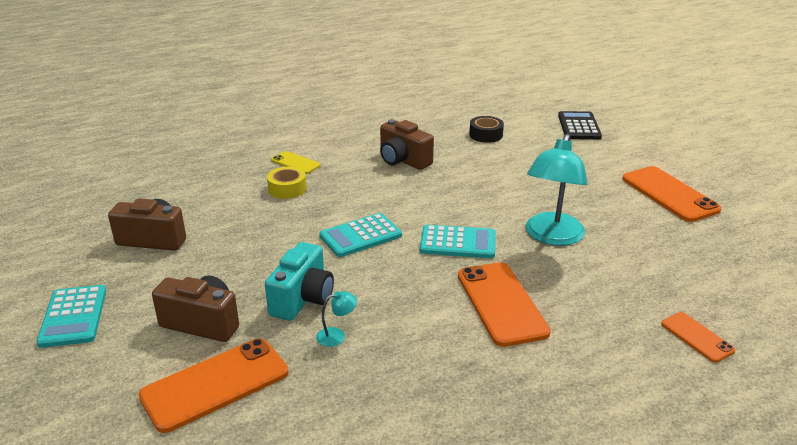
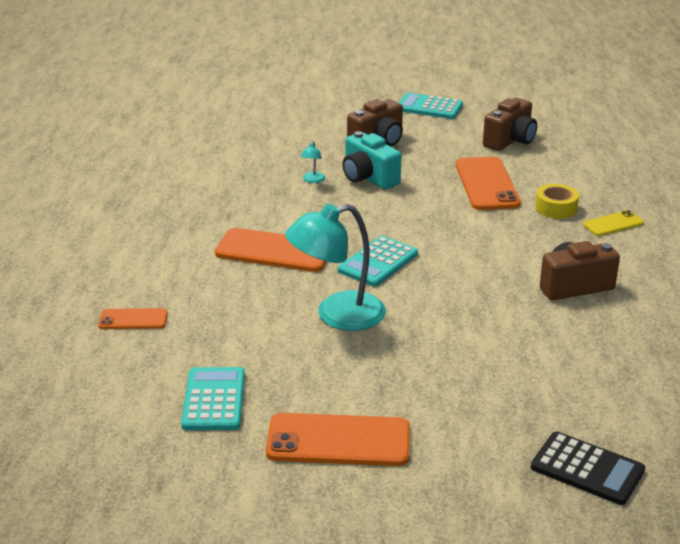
camera: 120 degrees right, 0 degrees up
orange phone [138,338,289,433] -> orange phone moved to [456,157,521,210]
turquoise calculator [319,213,402,257] -> turquoise calculator moved to [181,367,245,430]
black tape [469,116,504,143] -> none
turquoise lamp [526,134,588,246] -> turquoise lamp turned 75 degrees counterclockwise [285,204,386,331]

